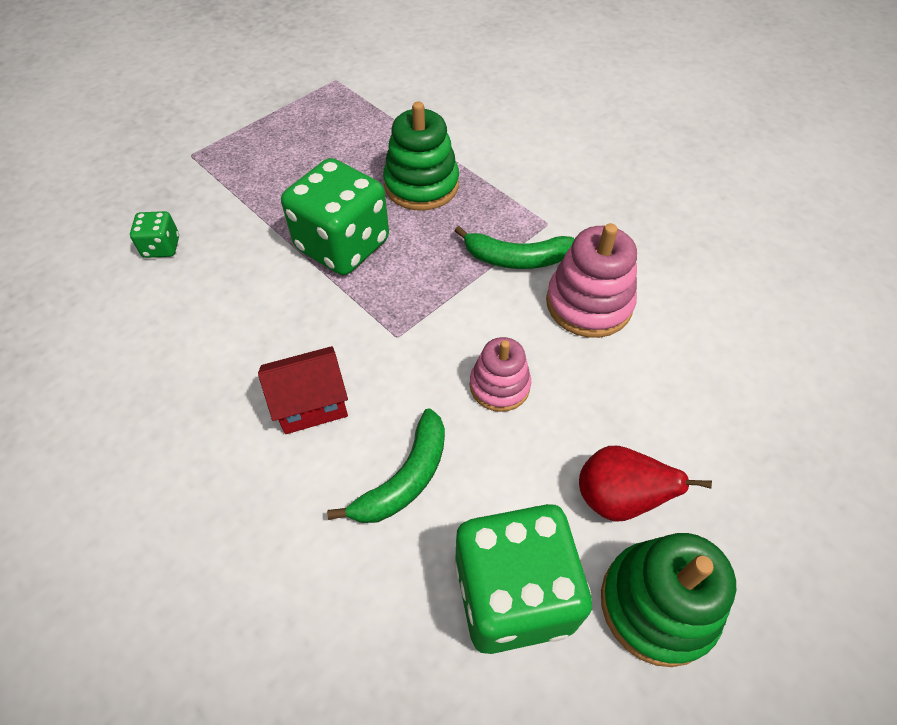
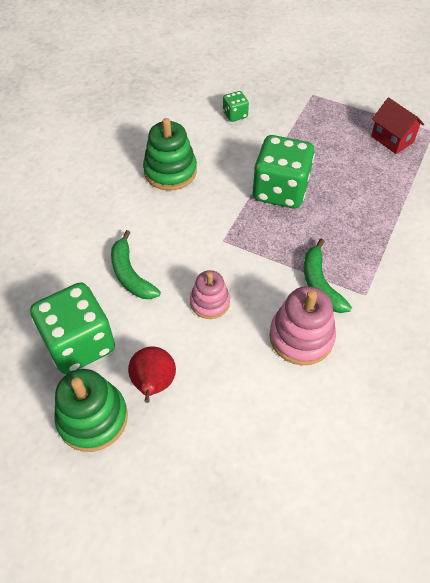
camera: 70 degrees right, 0 degrees up
red house [258,346,348,434] -> red house moved to [371,97,424,154]
green banana [327,408,445,523] -> green banana turned 45 degrees clockwise [111,230,161,299]
green stacking toy [383,101,459,211] -> green stacking toy moved to [143,118,197,190]

